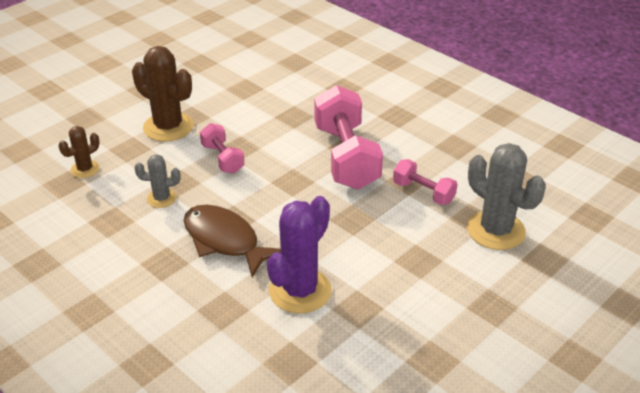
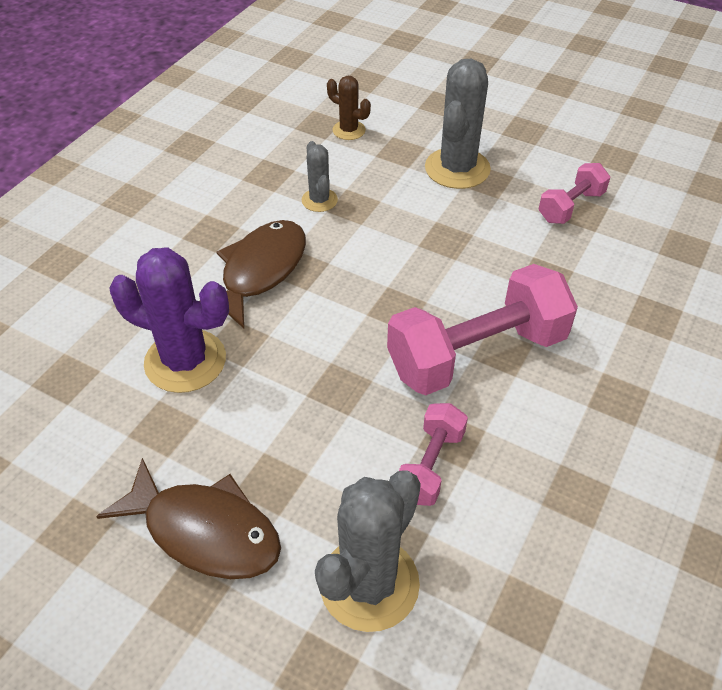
camera: 75 degrees right, 10 degrees up
brown cactus [132,46,194,141] -> grey cactus [425,59,491,189]
pink dumbbell [200,123,245,174] -> pink dumbbell moved to [539,163,610,224]
none -> brown fish [96,458,281,579]

